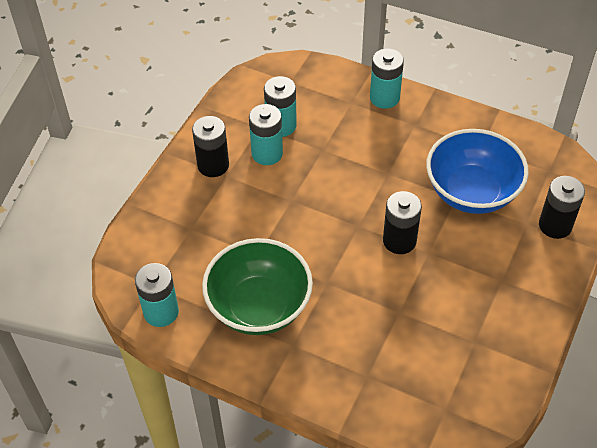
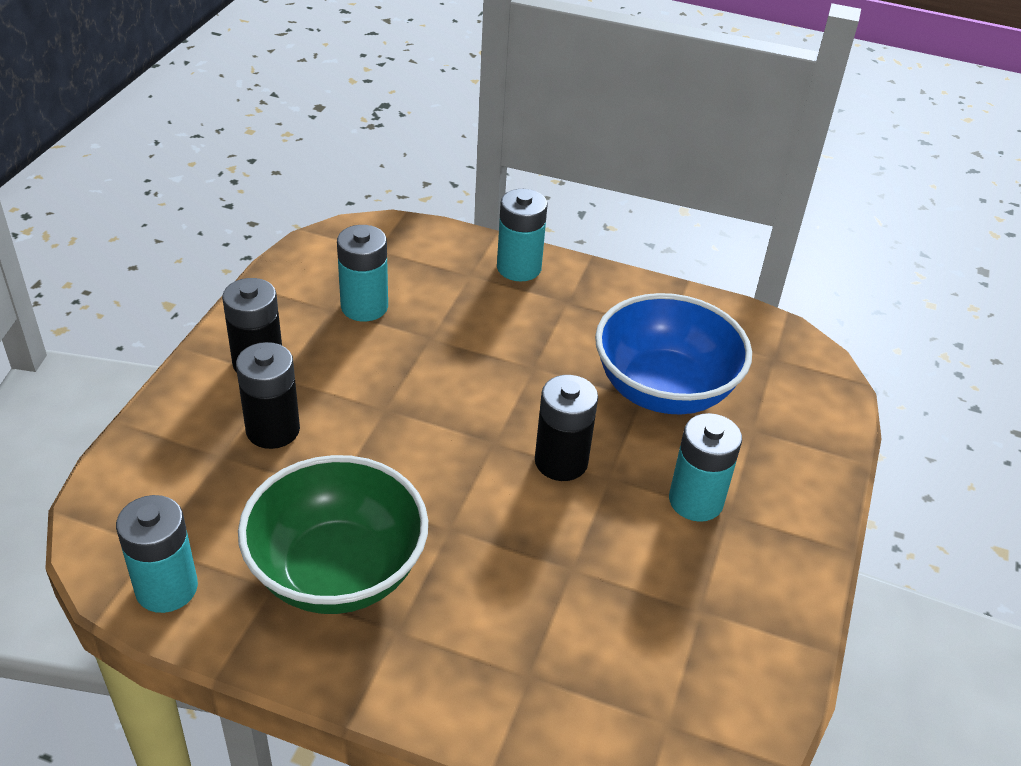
camera: 10 degrees left, 10 degrees down
turquoise battery [249,104,283,165] -> turquoise battery moved to [669,413,742,522]
black battery [539,176,585,239] -> black battery moved to [236,342,300,449]

